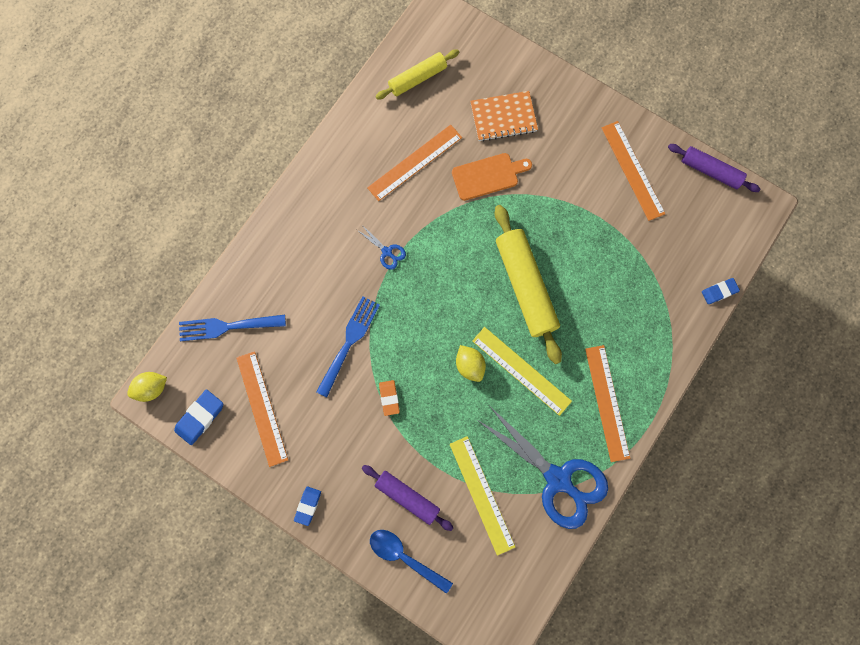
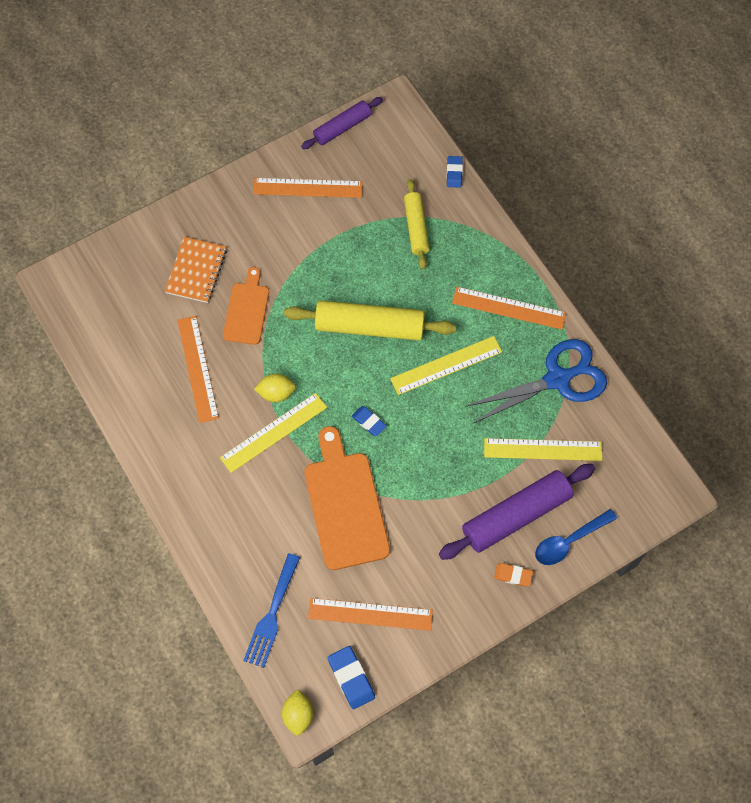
camera: 65 degrees left, 10 degrees down
blue eraser [294,487,321,526] -> blue eraser moved to [352,406,387,436]
blue fork [316,296,380,397] -> orange cutting board [305,426,390,570]
blue scissors [357,224,406,270] -> yellow ruler [220,393,327,473]
purple rolling pin [362,465,454,531] -> purple rolling pin [439,464,595,560], size x1.65
yellow rolling pin [375,49,459,100] -> yellow rolling pin moved to [404,179,430,269]
orange eraser [379,380,400,416] -> orange eraser moved to [494,563,533,587]
yellow lemon [456,345,486,382] -> yellow lemon moved to [254,374,296,402]

